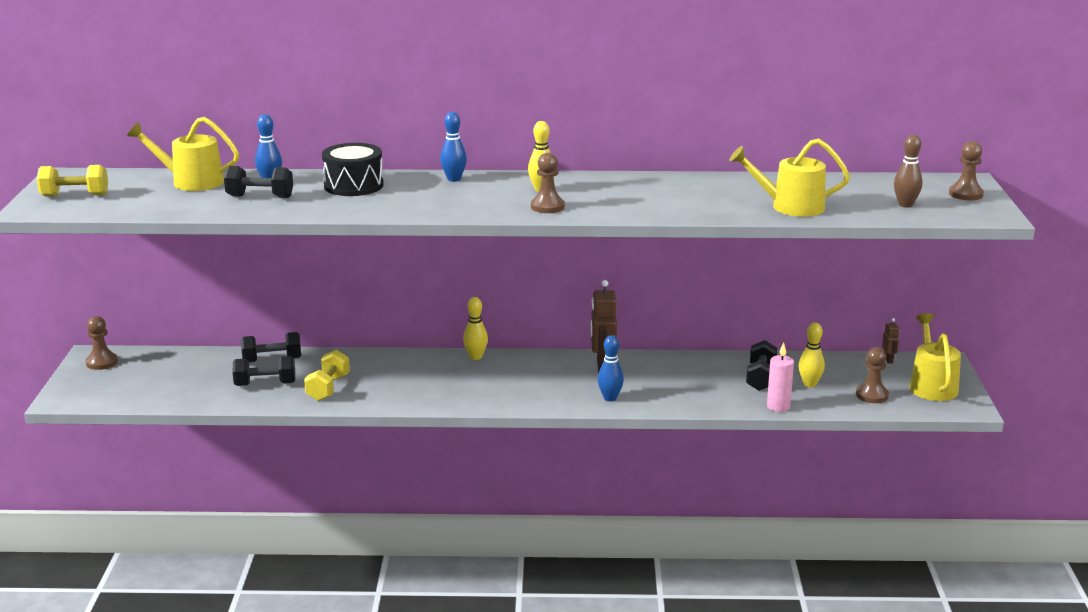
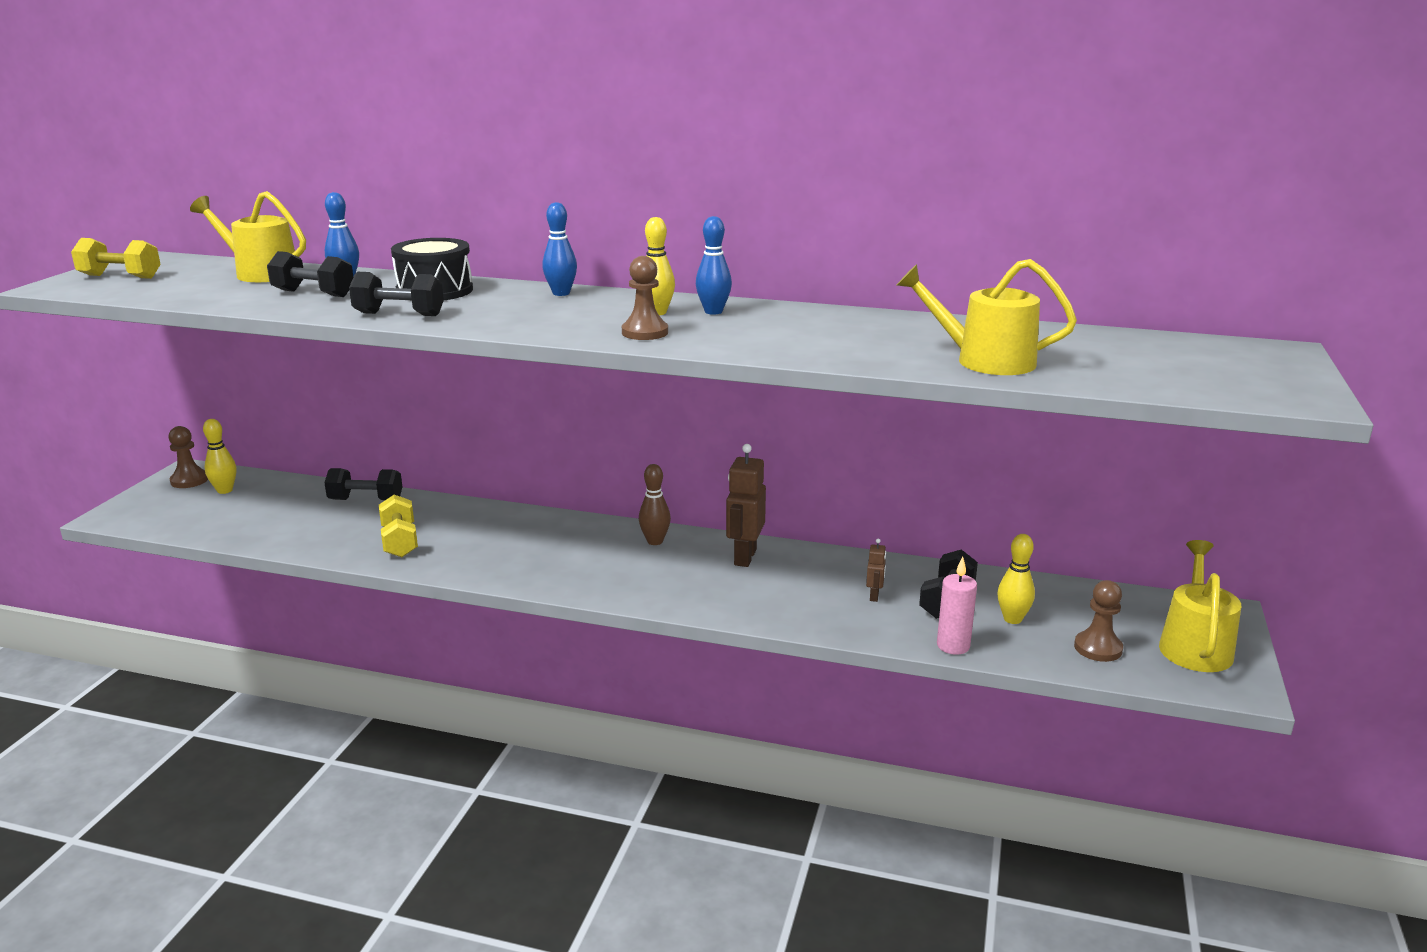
camera: 15 degrees right, 0 degrees up
black dumbbell [233,356,295,386] -> black dumbbell moved to [349,272,444,316]
yellow dumbbell [304,350,350,401] -> yellow dumbbell turned 45 degrees counterclockwise [379,495,418,557]
yellow bowling pin [463,297,488,360] -> yellow bowling pin moved to [203,419,237,494]
blue bowling pin [598,335,624,401] -> blue bowling pin moved to [696,216,732,315]
brown robot [882,318,899,364] -> brown robot moved to [866,539,886,602]
brown bowling pin [894,135,922,208] -> brown bowling pin moved to [639,464,671,545]
brown pawn [949,141,984,200] -> none

